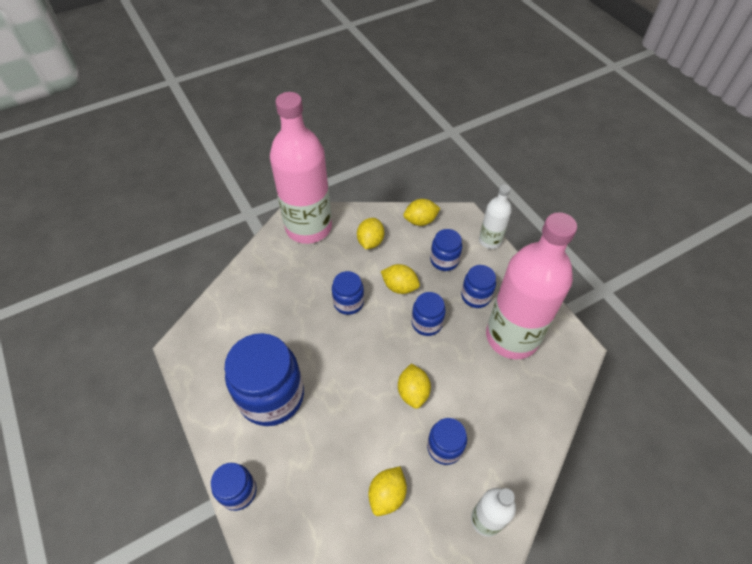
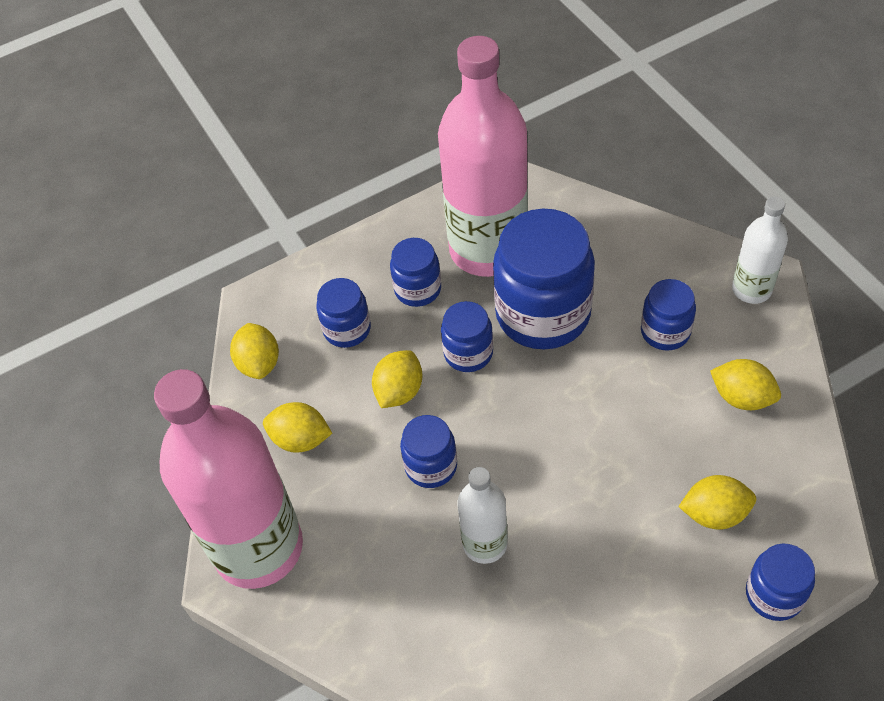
camera: 85 degrees left, 0 degrees up
blue jar [225,333,304,426] -> blue jar moved to [493,209,595,349]
yellow lemon [398,364,431,409] -> yellow lemon moved to [678,475,756,530]
white bottle [479,184,512,249] -> white bottle moved to [458,467,508,564]

